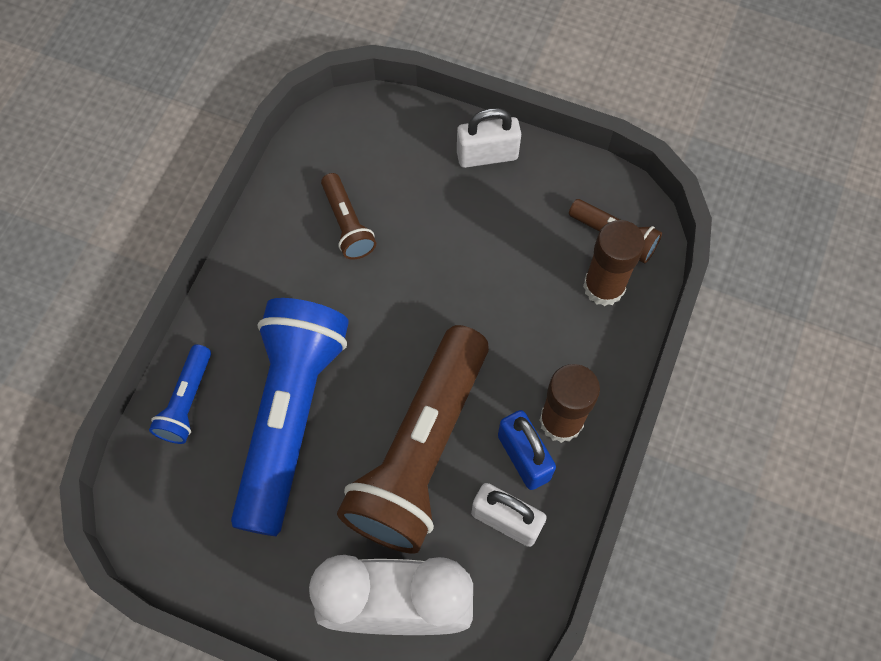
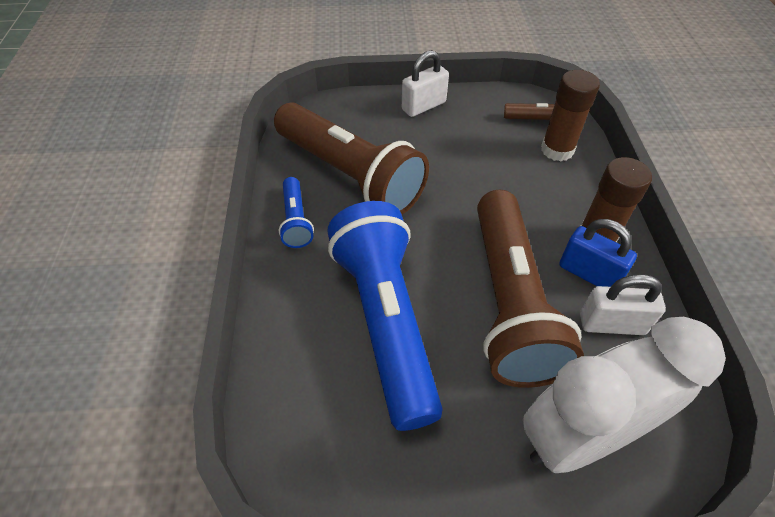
camera: 25 degrees left, 15 degrees down
blue flashlight [149,344,211,444] -> blue flashlight moved to [279,177,314,248]
brown flashlight [321,173,376,260] -> brown flashlight [274,102,429,215], size x2.24

